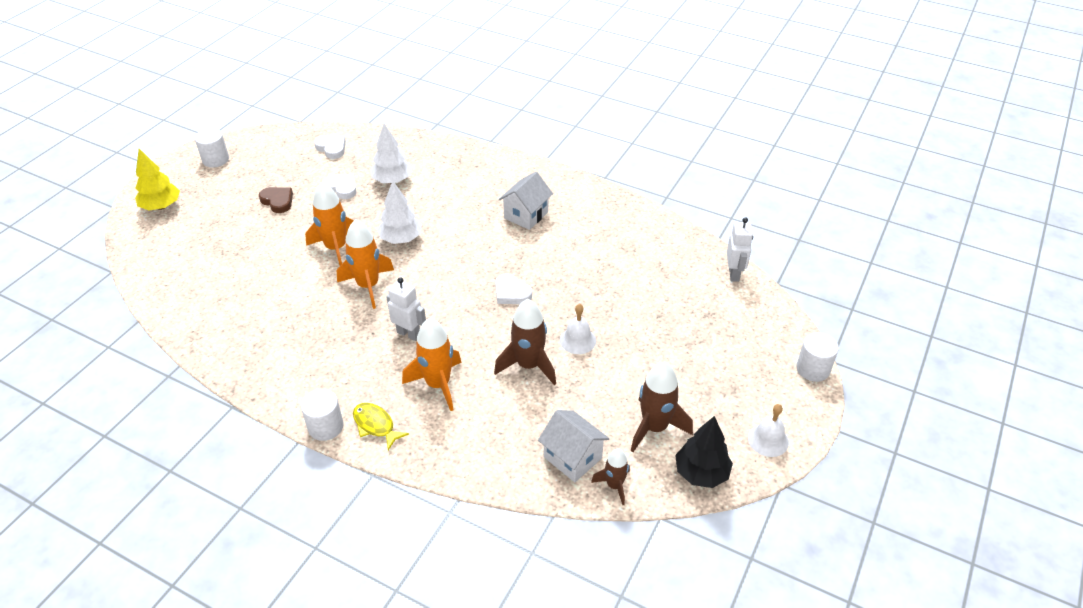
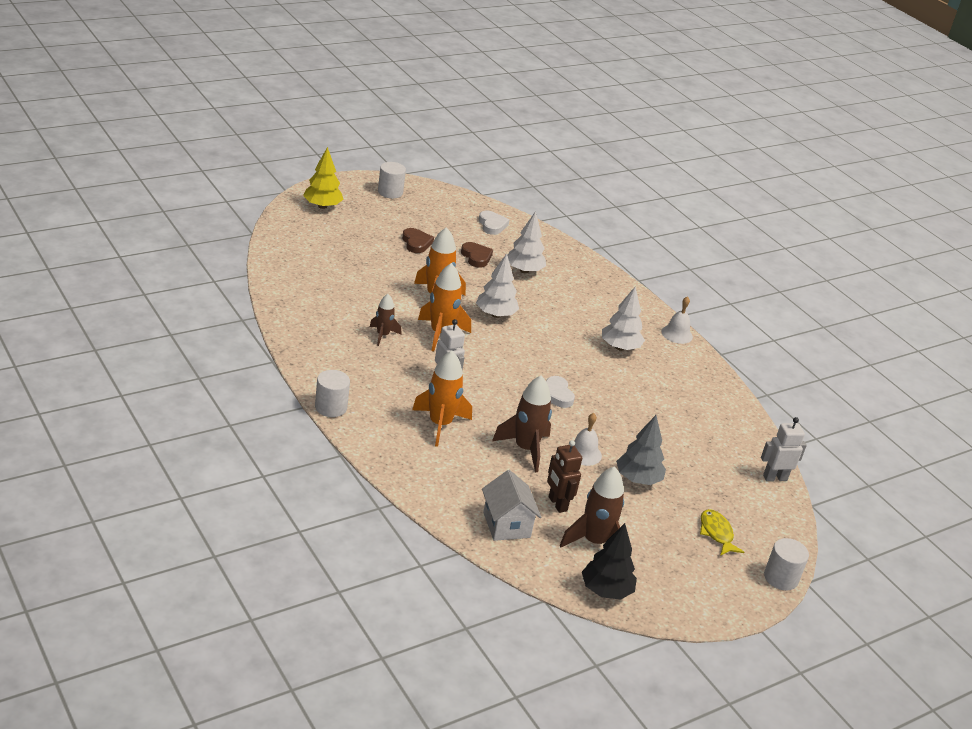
camera: 25 degrees right, 10 degrees down
white heart [323,174,356,199] -> brown heart [461,242,493,268]
yellow fish [353,403,409,450] -> yellow fish moved to [700,509,744,556]
white house [499,172,553,230] -> white tree [602,287,645,351]
brown rocket [591,448,630,506] -> brown rocket moved to [370,294,401,346]
white robot [727,217,753,282] -> white robot turned 135 degrees counterclockwise [761,417,807,481]
white bell [748,404,789,457] -> white bell moved to [661,296,693,344]
none -> brown robot [547,440,582,513]
none -> grey tree [616,415,666,485]

